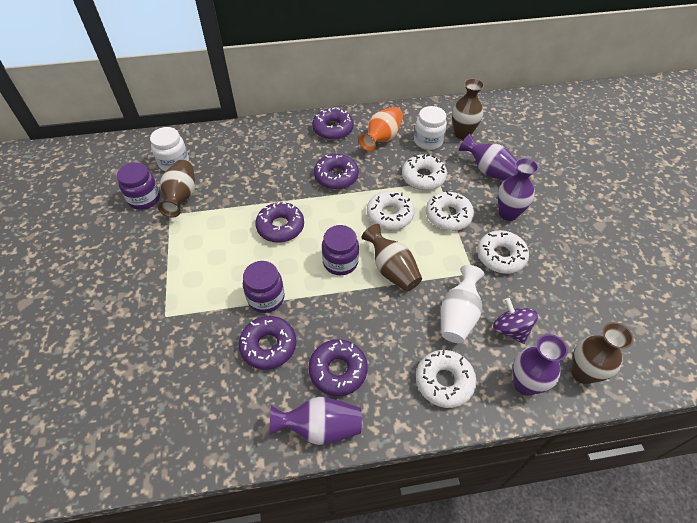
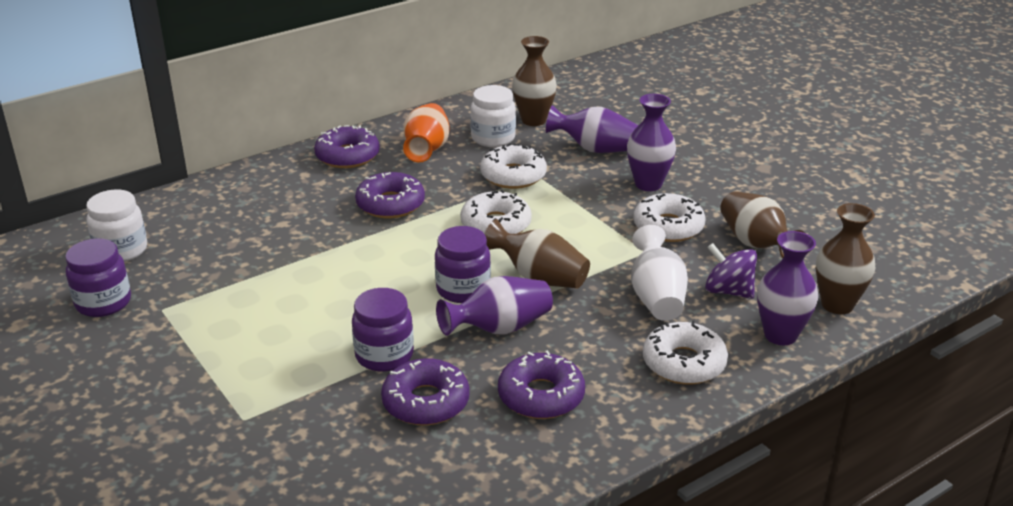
camera: 25 degrees left, 20 degrees down
brown vase [158,160,195,217] -> brown vase moved to [720,191,805,258]
purple donut [255,202,304,243] -> none
purple vase [270,397,362,445] -> purple vase moved to [436,276,553,336]
white donut [426,191,474,231] -> none

